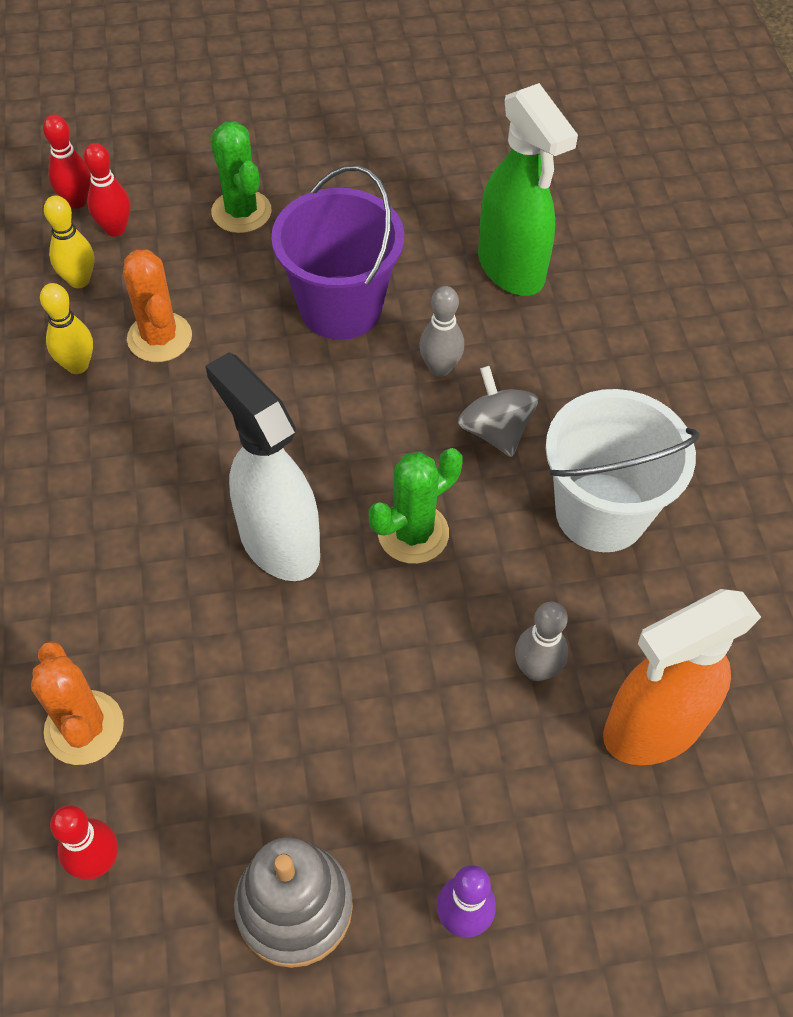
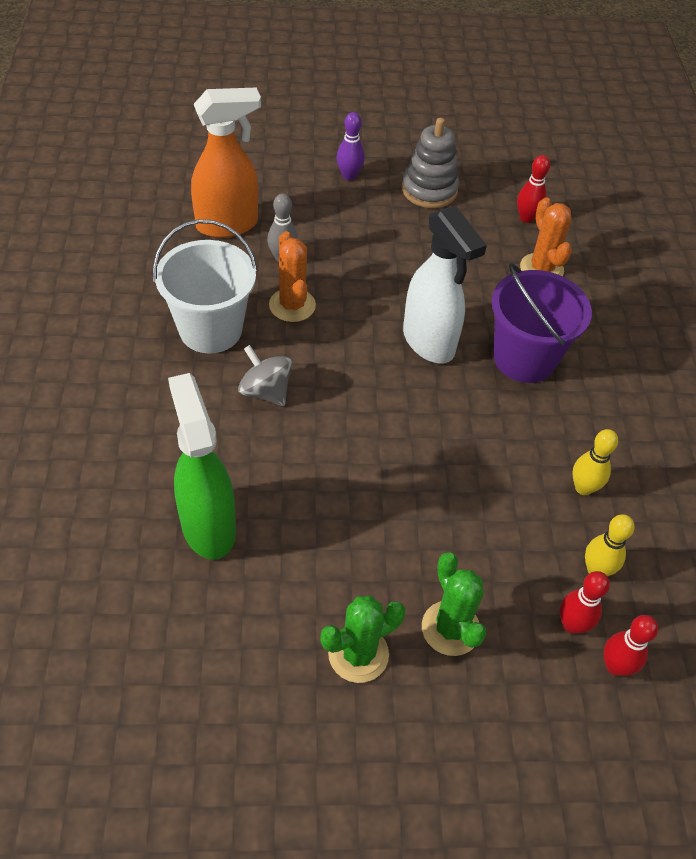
camera: 175 degrees left, 5 degrees down
orange cactus [123,250,192,362] -> orange cactus moved to [269,231,316,322]
purple bucket [271,165,404,340] -> purple bucket moved to [492,263,592,383]
green cactus [369,448,463,564] -> green cactus moved to [320,596,405,683]
grey bowling pin [419,286,464,377] -> none
grey spinning top [458,366,538,457] -> grey spinning top turned 150 degrees clockwise [238,345,292,406]

